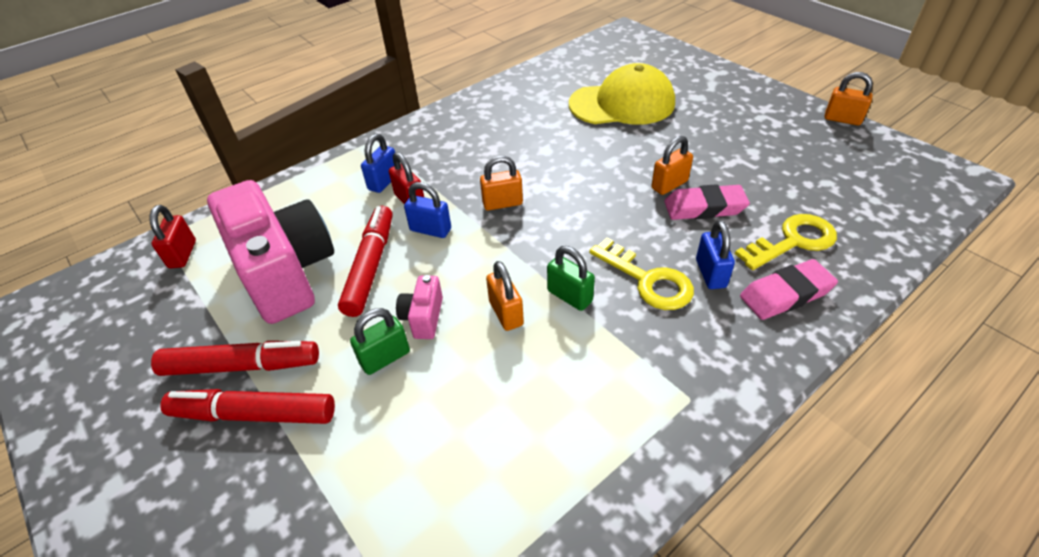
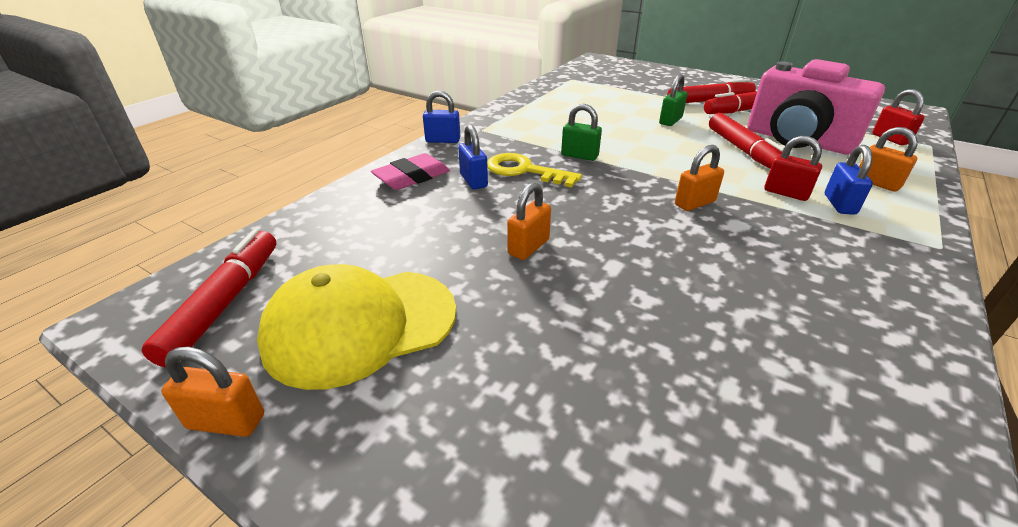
camera: 160 degrees right, 10 degrees down
pink camera [396,275,443,339] -> none
blue padlock [404,182,451,238] -> blue padlock moved to [423,91,460,143]
orange padlock [486,261,524,331] -> orange padlock moved to [859,127,918,192]
yellow cap [569,63,675,125] -> yellow cap moved to [257,264,456,390]
pink eraser [664,184,750,220] -> none
yellow key [735,214,837,270] -> none
none -> red marker [142,230,276,367]

